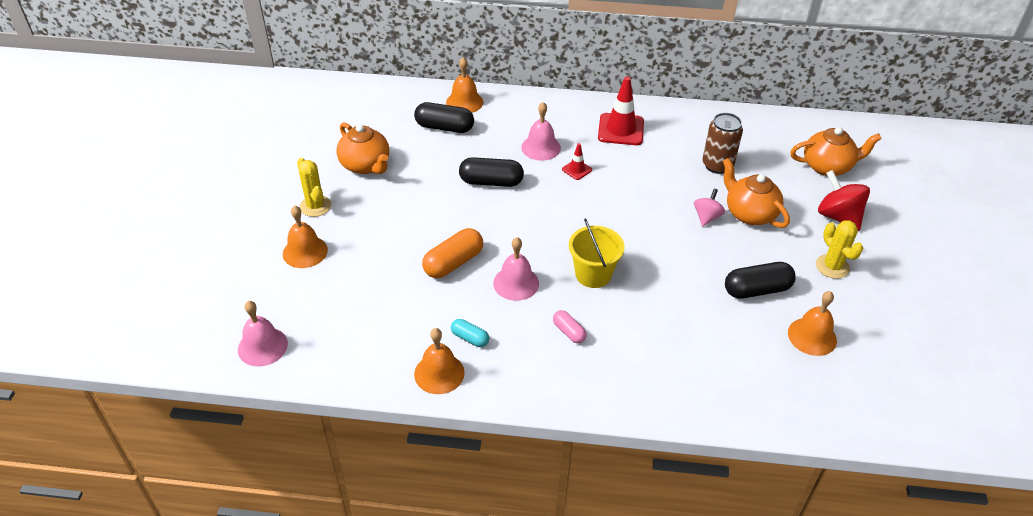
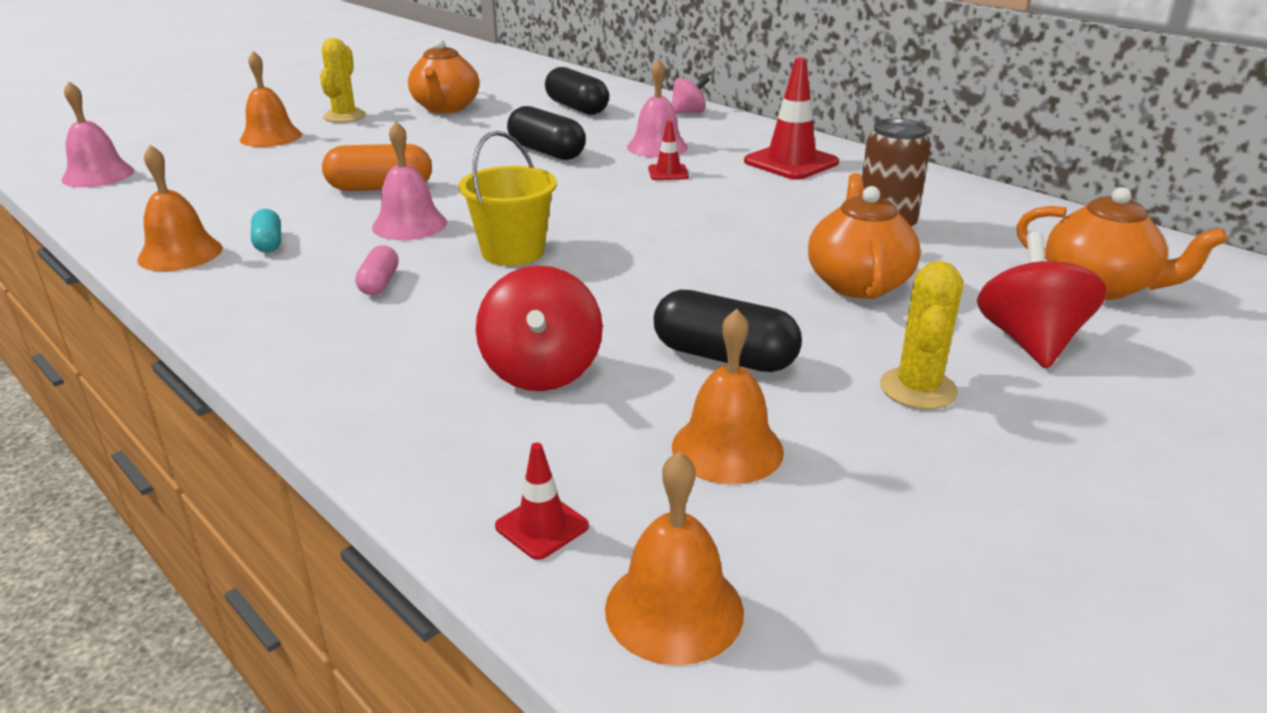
camera: 40 degrees right, 15 degrees down
orange bell [446,57,483,113] -> orange bell moved to [605,451,744,665]
pink spinning top [694,188,725,227] -> pink spinning top moved to [671,76,710,114]
none -> red spinning top [476,265,603,391]
none -> red traffic cone [495,443,589,560]

